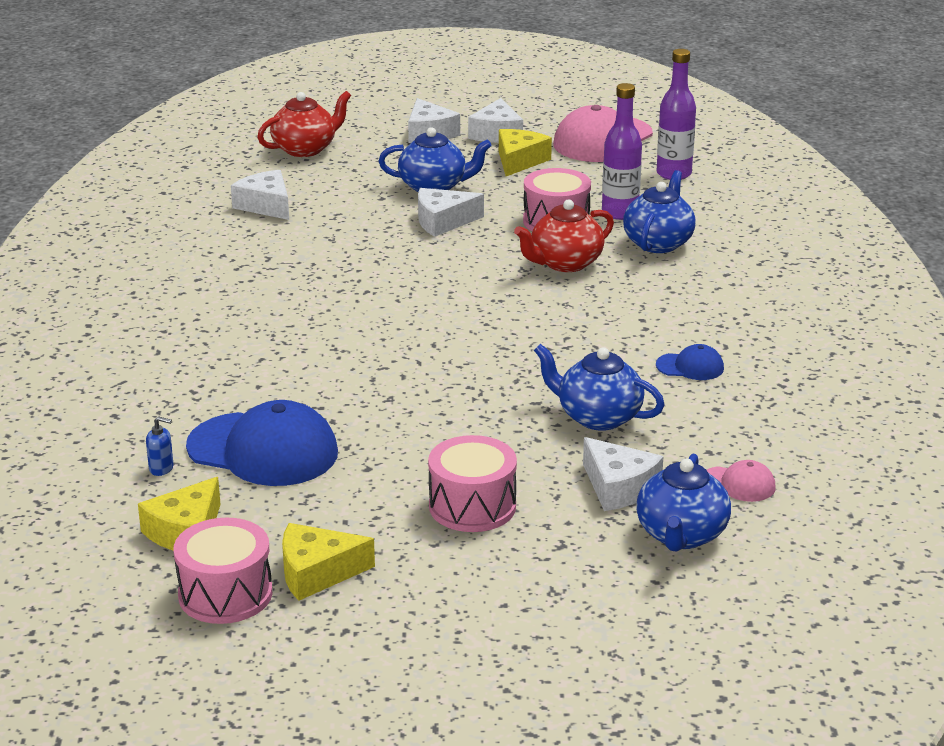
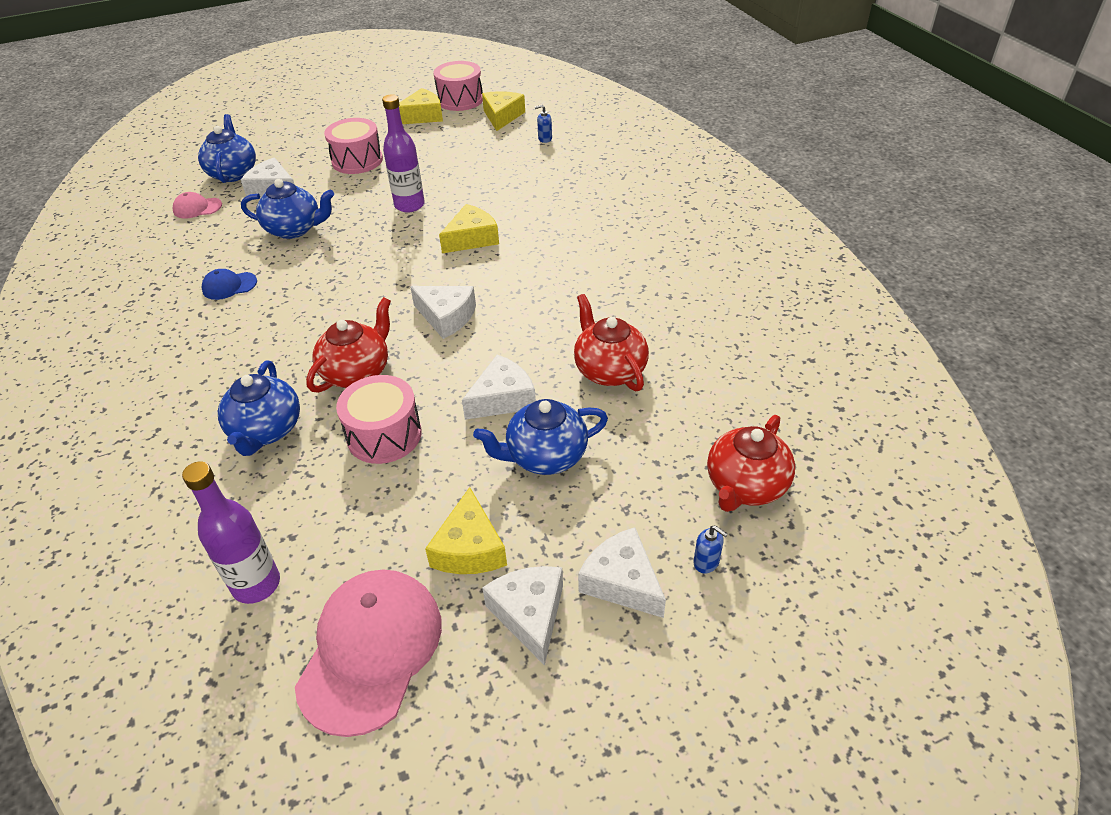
camera: 160 degrees right, 15 degrees up
blue cap [186,400,338,486] -> none
white cheese [231,170,289,220] -> white cheese moved to [410,286,476,339]
purple bottle [602,83,642,220] -> purple bottle moved to [382,95,425,212]
none -> yellow cheese [439,204,499,253]
none -> red teapot [574,294,649,391]
none -> blue soap dispenser [693,525,728,573]

